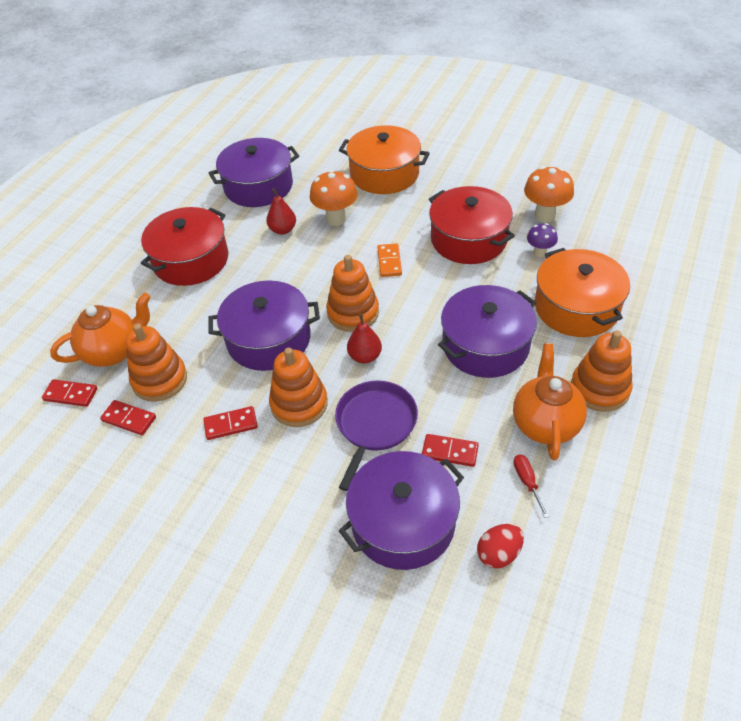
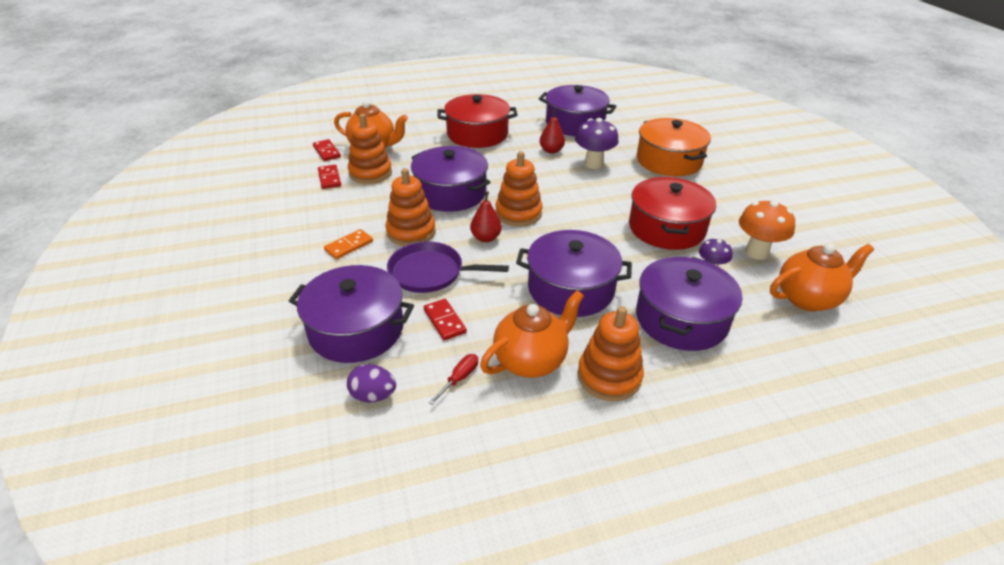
camera: 45 degrees right, 10 degrees down
red domino [203,406,258,440] -> none
orange mushroom [310,170,358,226] -> purple mushroom [575,118,619,169]
purple pan [335,381,418,491] -> purple pan turned 150 degrees counterclockwise [387,241,509,293]
orange domino [377,244,402,277] -> orange domino moved to [324,229,373,260]
red egg [477,524,524,569] -> purple egg [347,364,396,403]
orange pot [535,248,630,337] -> purple pot [636,257,742,351]
none -> orange teapot [770,244,874,311]

